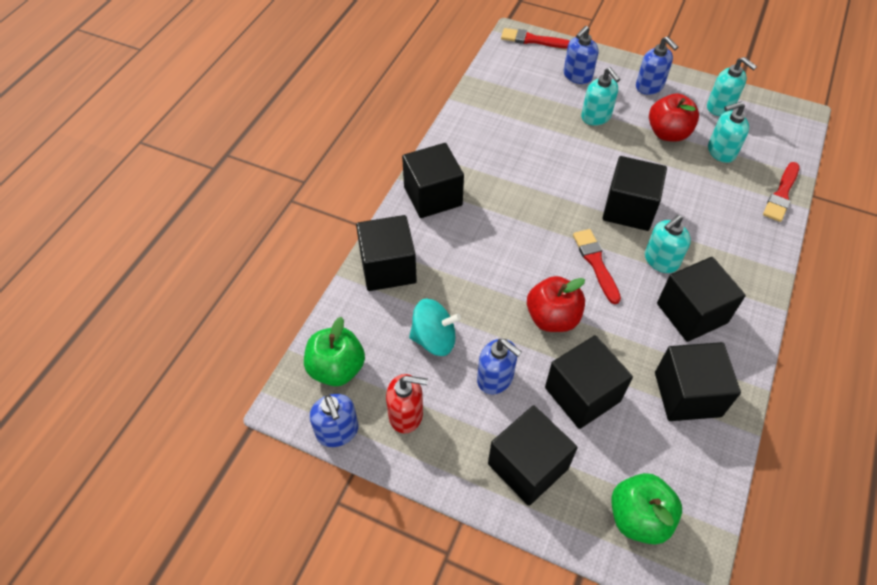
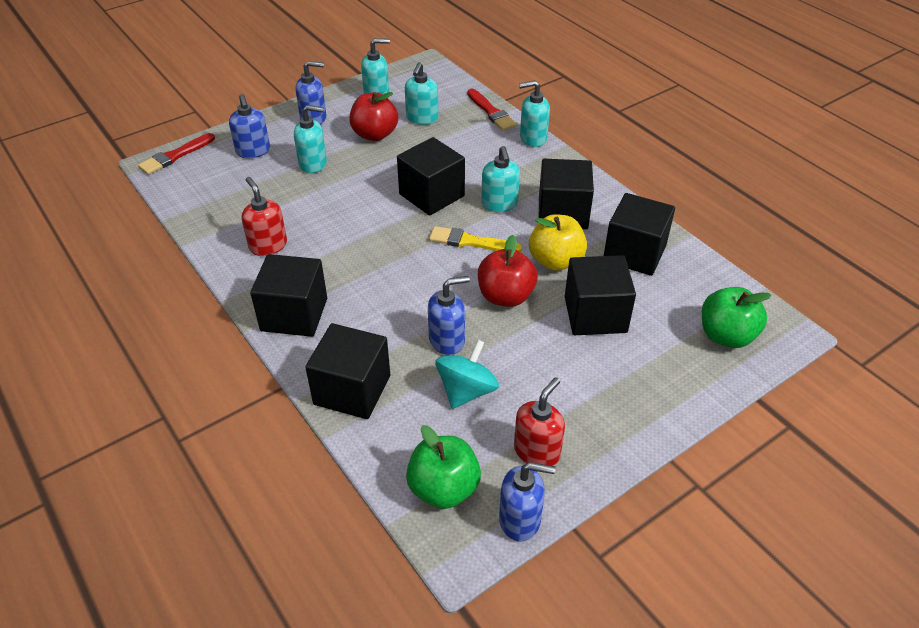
camera: 60 degrees left, 10 degrees down
blue soap dispenser [477,339,521,394] -> blue soap dispenser moved to [428,276,470,355]
black cube [488,405,577,506] -> none
red brush [573,229,621,304] -> yellow brush [429,226,522,252]
none -> red soap dispenser [242,177,287,256]
none -> turquoise soap dispenser [519,80,550,147]
none -> yellow apple [529,214,587,271]

